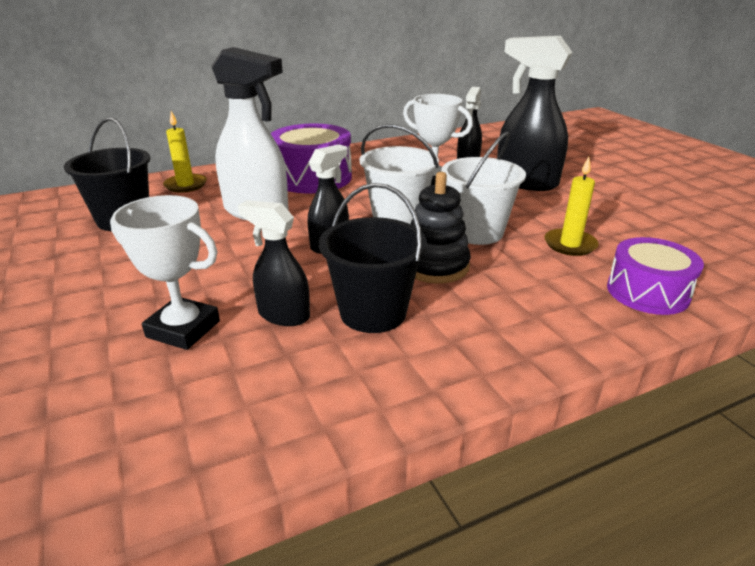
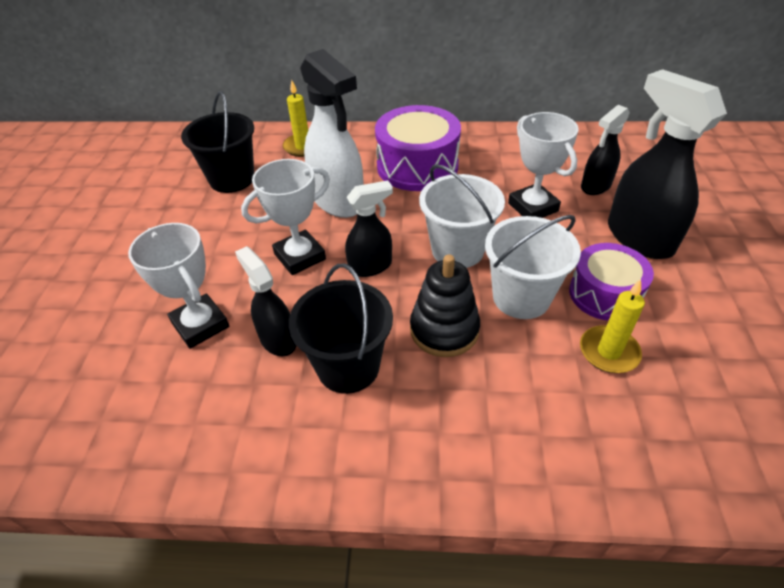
camera: 30 degrees right, 15 degrees up
purple drum [607,237,704,315] -> purple drum moved to [569,243,654,321]
none -> white trophy [241,159,330,275]

